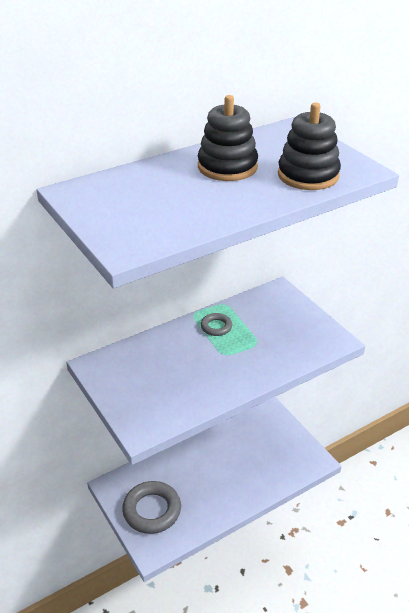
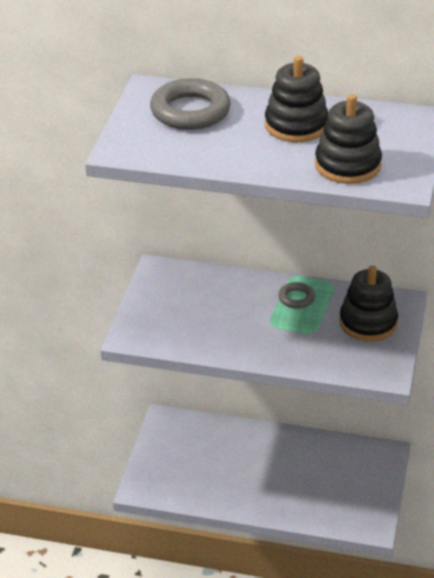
camera: 45 degrees right, 0 degrees up
grey ring [122,481,181,534] -> grey ring moved to [150,78,231,130]
none -> black stacking toy [340,266,398,342]

